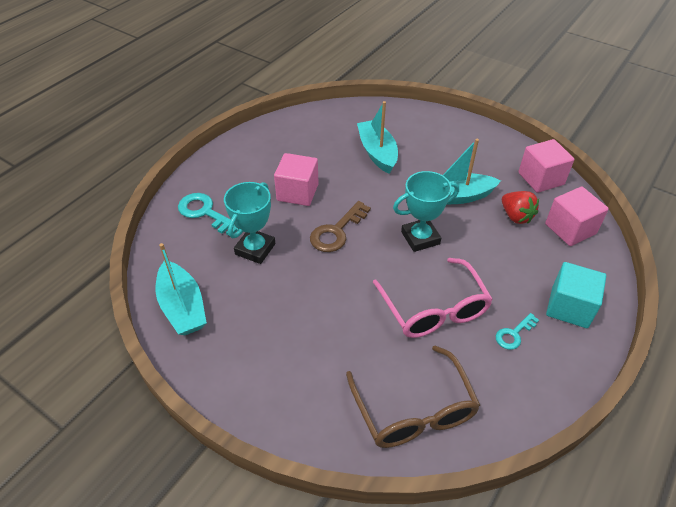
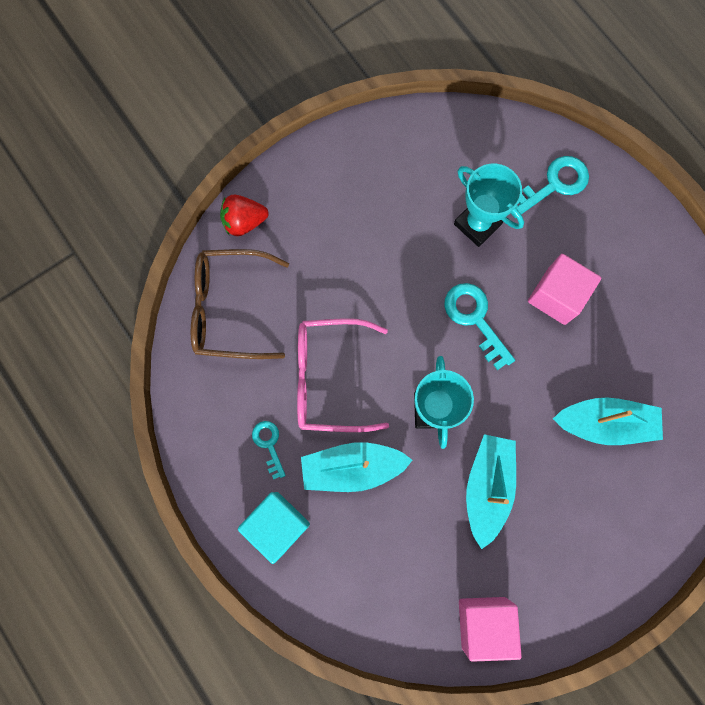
camera: 110 degrees right, 30 degrees up
turquoise boat [156,243,207,335] -> turquoise boat moved to [301,442,412,492]
brown key [310,201,371,252] -> turquoise key [444,283,515,370]
red strawberry [502,191,539,224] -> red strawberry moved to [220,195,269,236]
pink cube [545,186,609,246] -> none

